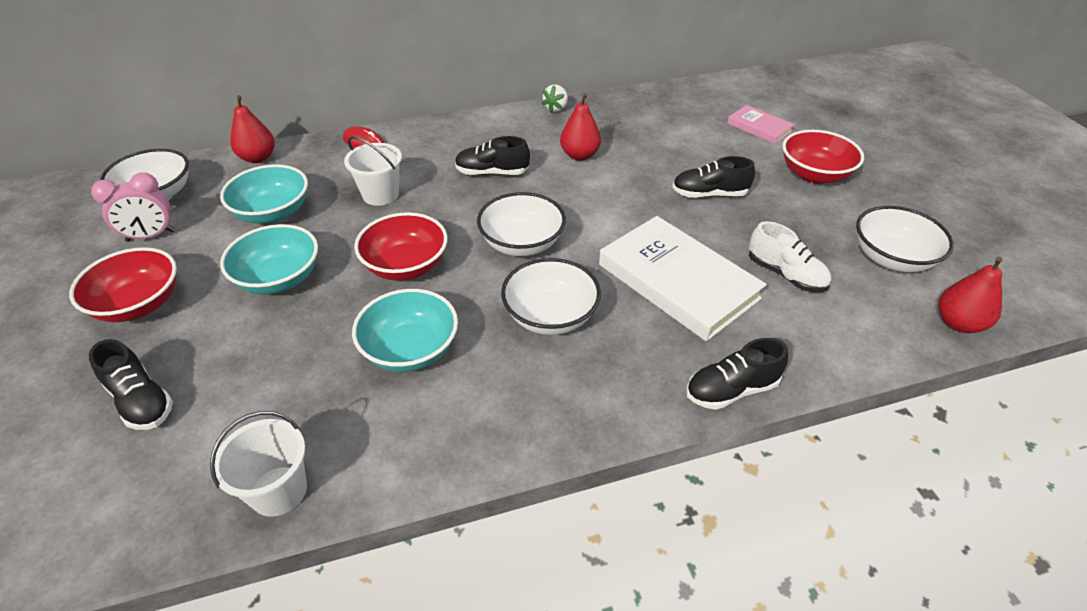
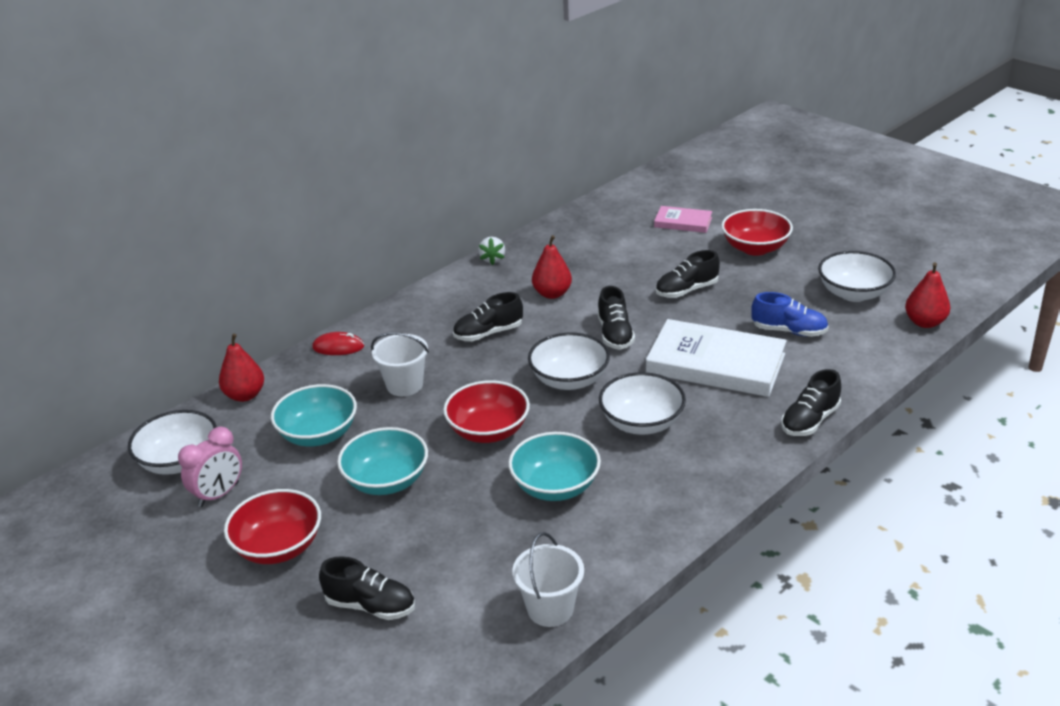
camera: 25 degrees left, 10 degrees down
white shoe [749,221,831,292] -> blue shoe [751,292,829,337]
none -> black shoe [597,286,635,350]

